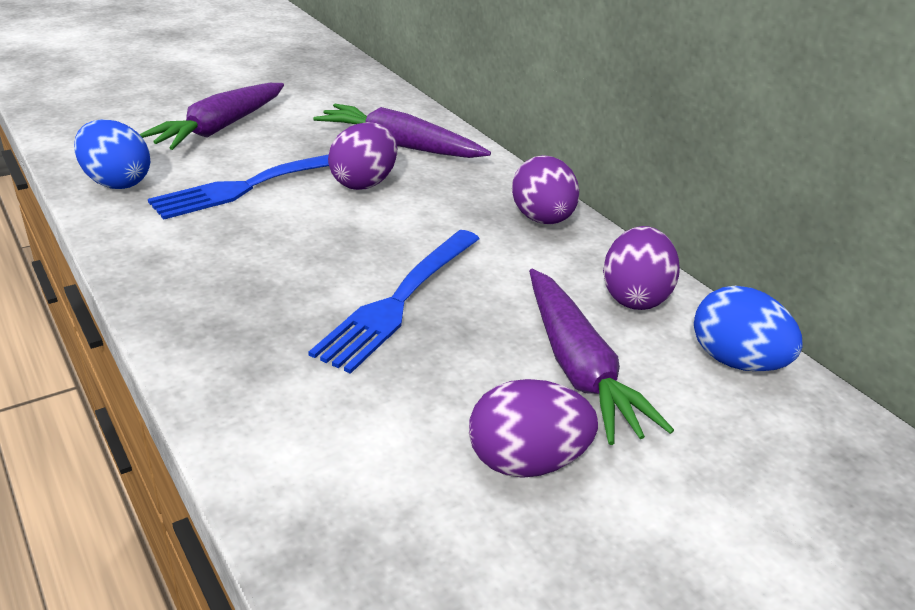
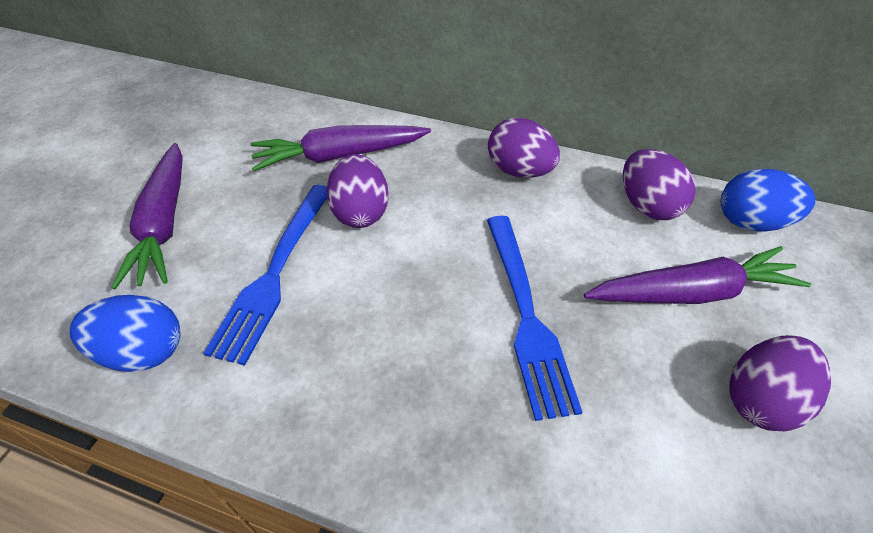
camera: 35 degrees left, 15 degrees up
purple carrot [529,269,674,445] -> purple carrot turned 45 degrees counterclockwise [584,246,811,304]

